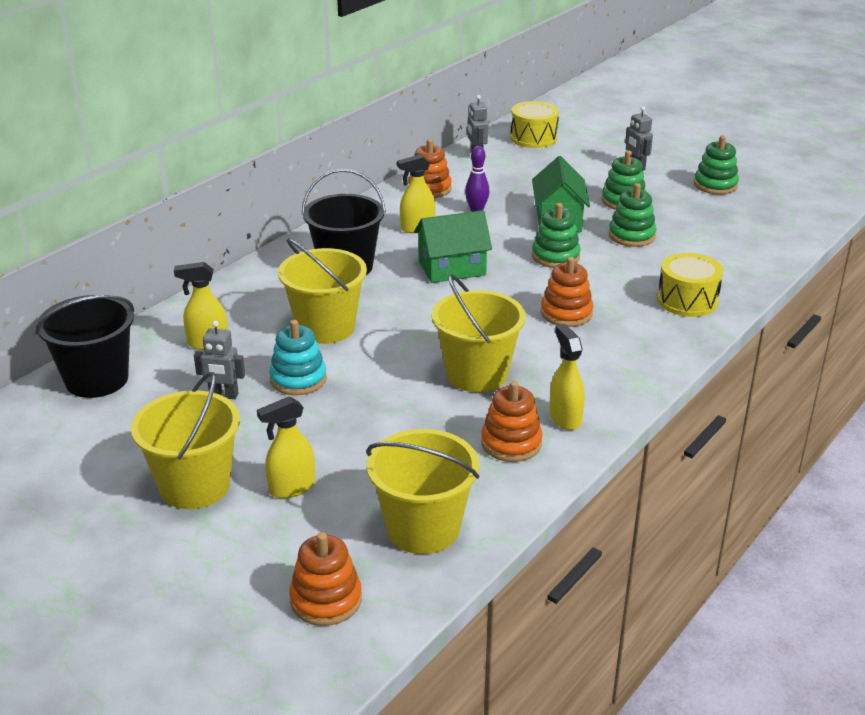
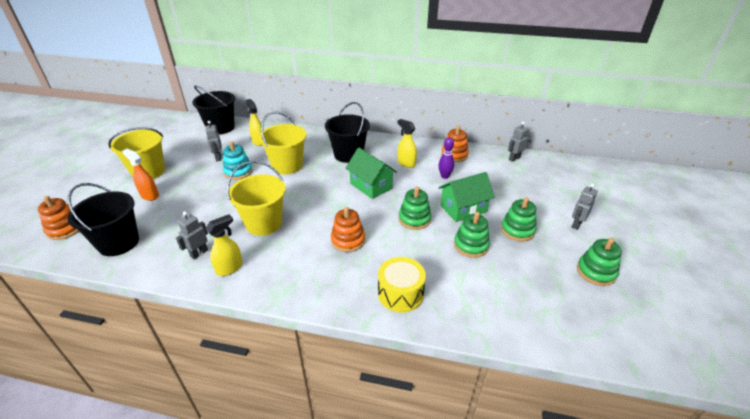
camera: 65 degrees right, 5 degrees up
yellow spray bottle [257,397,315,498] -> orange spray bottle [122,149,159,201]
yellow bucket [366,429,479,554] -> black bucket [68,183,139,256]
orange stacking toy [481,381,543,462] -> grey robot [176,211,208,260]
yellow drum [510,101,559,148] -> none

